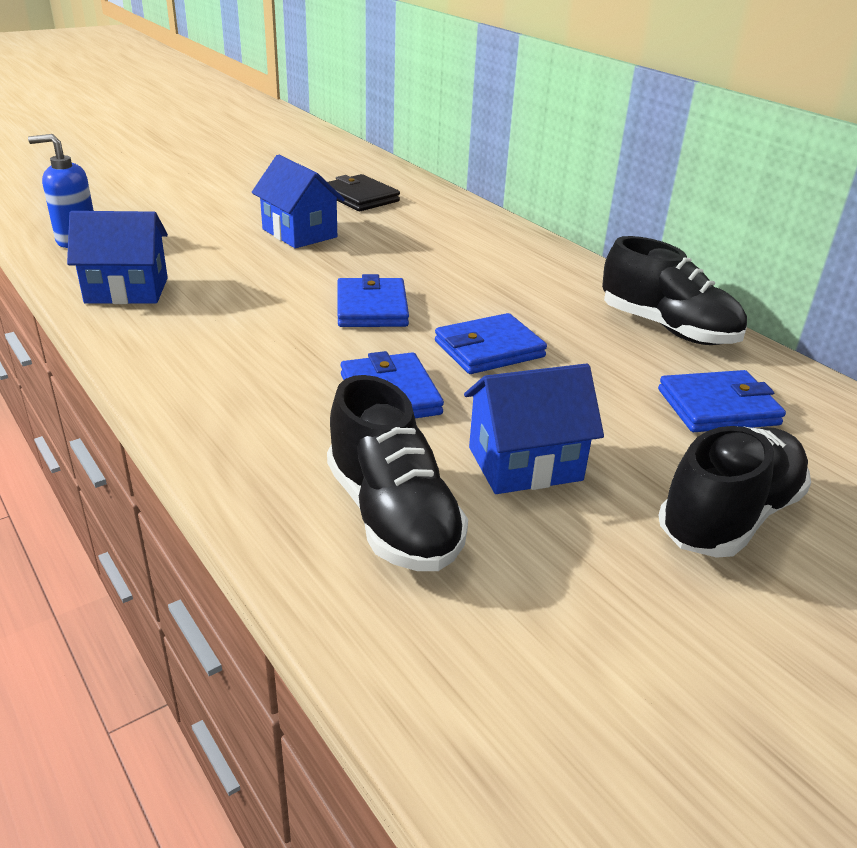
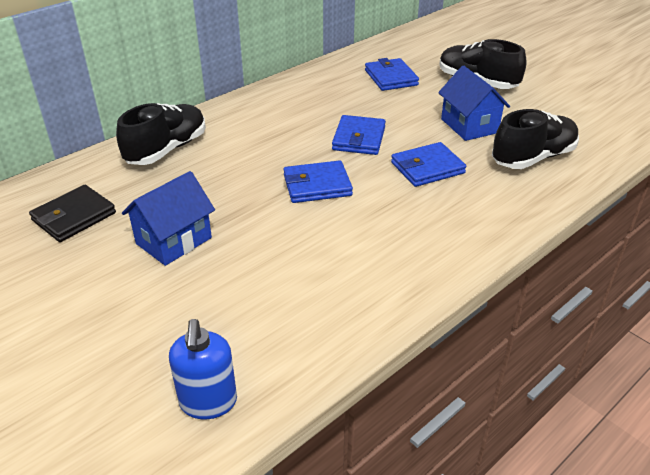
camera: 95 degrees left, 5 degrees up
blue house [67,211,168,304] -> none
blue wallet [435,313,547,374] -> blue wallet turned 45 degrees clockwise [332,115,386,155]
black shoe [602,236,747,345] -> black shoe moved to [116,103,206,165]

